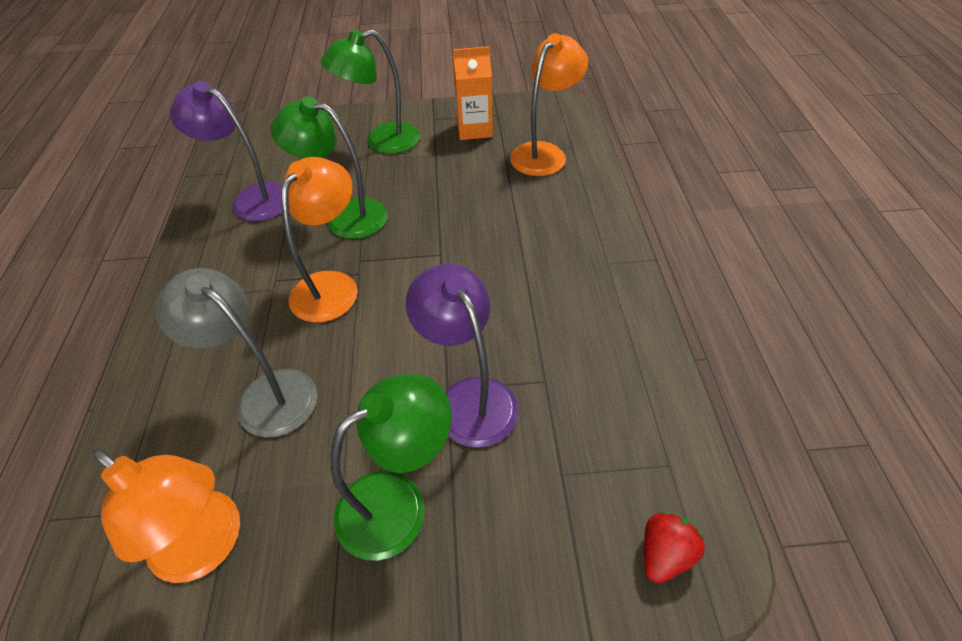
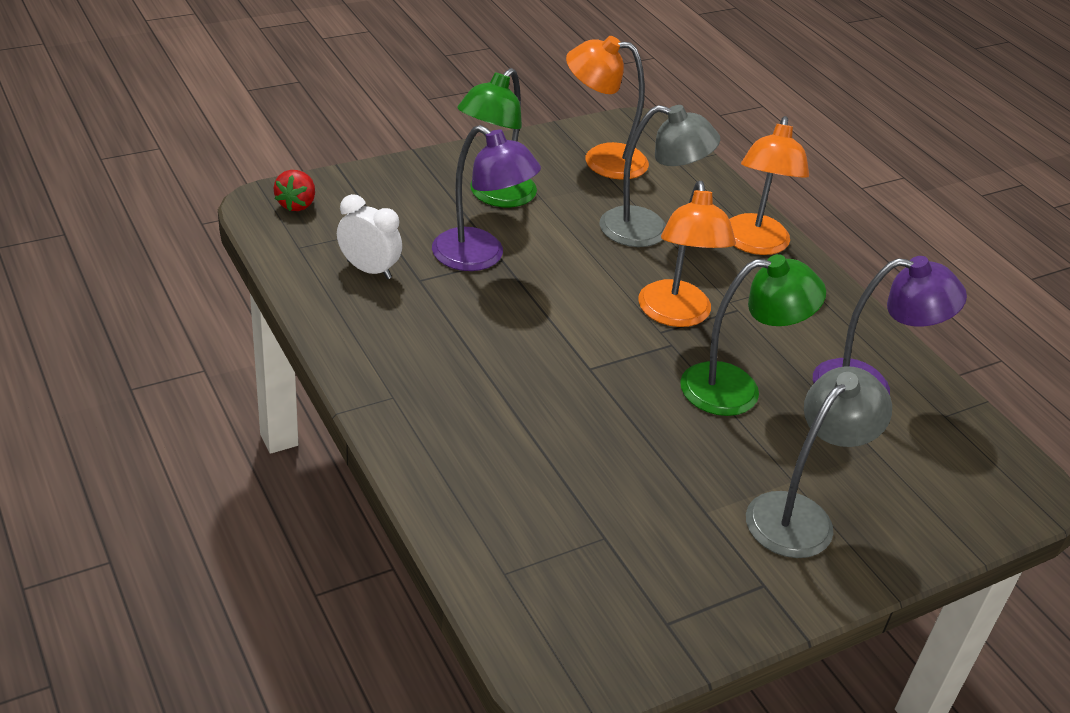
camera: 150 degrees right, 10 degrees down
green lamp [321,29,420,154] -> grey lamp [746,366,892,558]
orange carton [453,46,493,140] -> none
orange lamp [510,33,588,176] -> orange lamp moved to [729,116,809,255]
none -> white clock [337,194,402,279]

